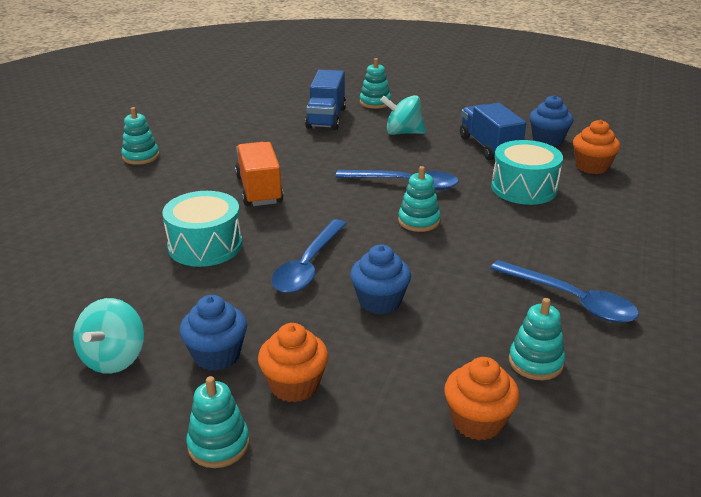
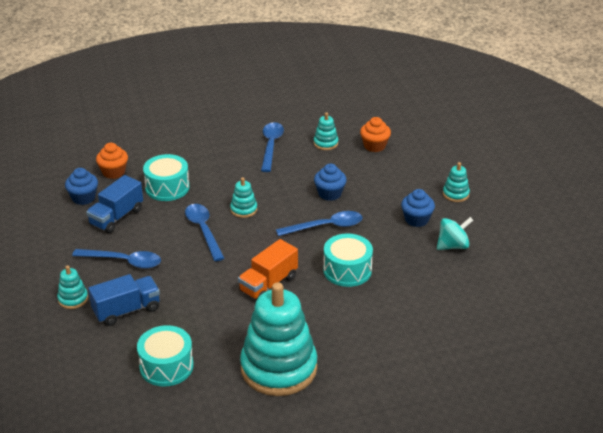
camera: 125 degrees left, 5 degrees up
turquoise stacking toy [121,107,159,165] -> turquoise stacking toy [240,282,317,396], size x2.39
orange cupcake [258,323,328,402] -> none
turquoise spinning top [380,95,426,135] -> blue spoon [72,249,161,269]
none -> turquoise drum [137,325,194,387]

